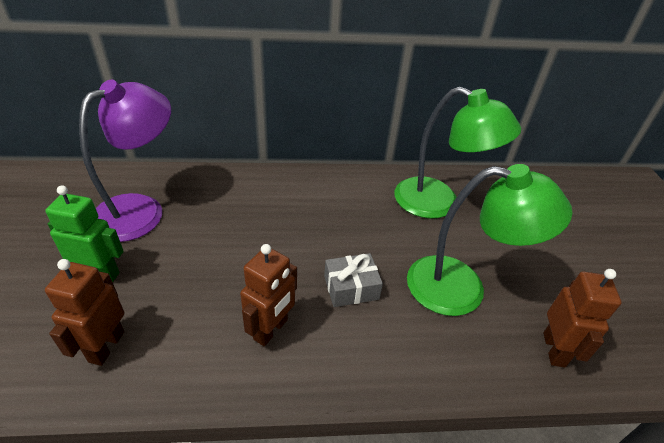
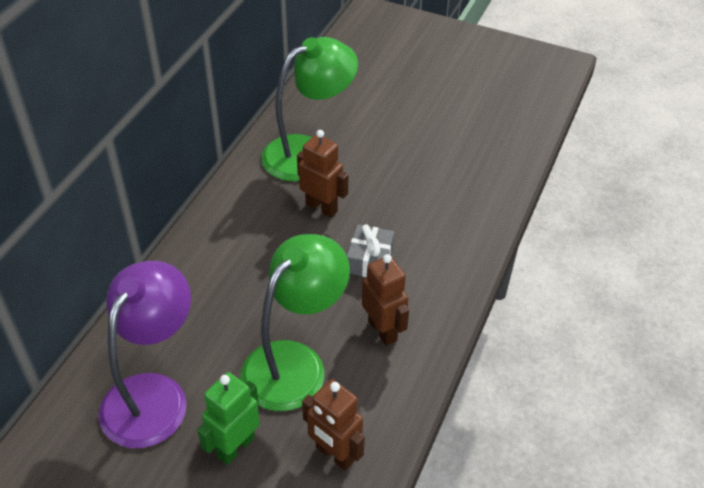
camera: 60 degrees left, 5 degrees up
purple lamp [79,80,171,242] -> purple lamp turned 45 degrees clockwise [98,261,191,448]
green lamp [407,164,573,316] -> green lamp moved to [240,234,350,411]
brown robot [543,269,622,368] -> brown robot moved to [297,130,348,218]

